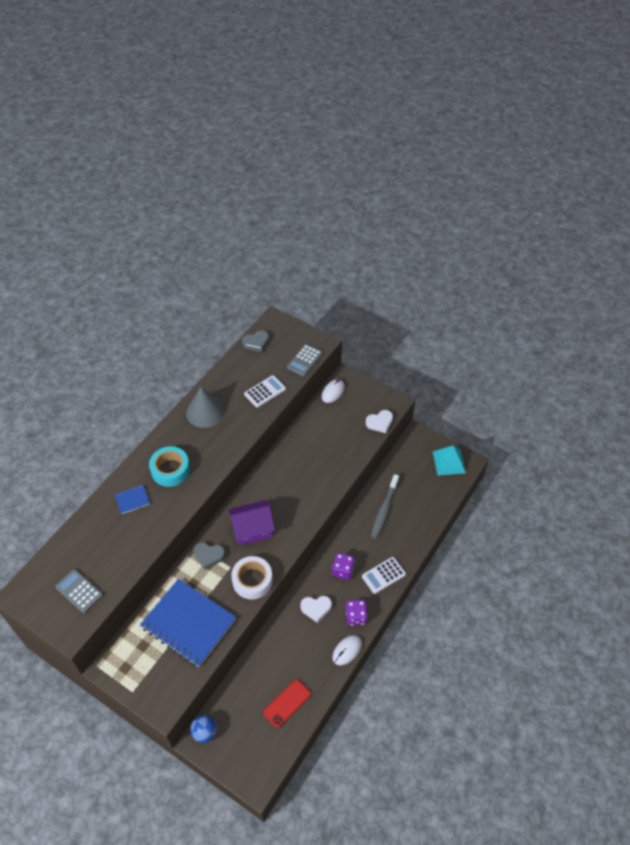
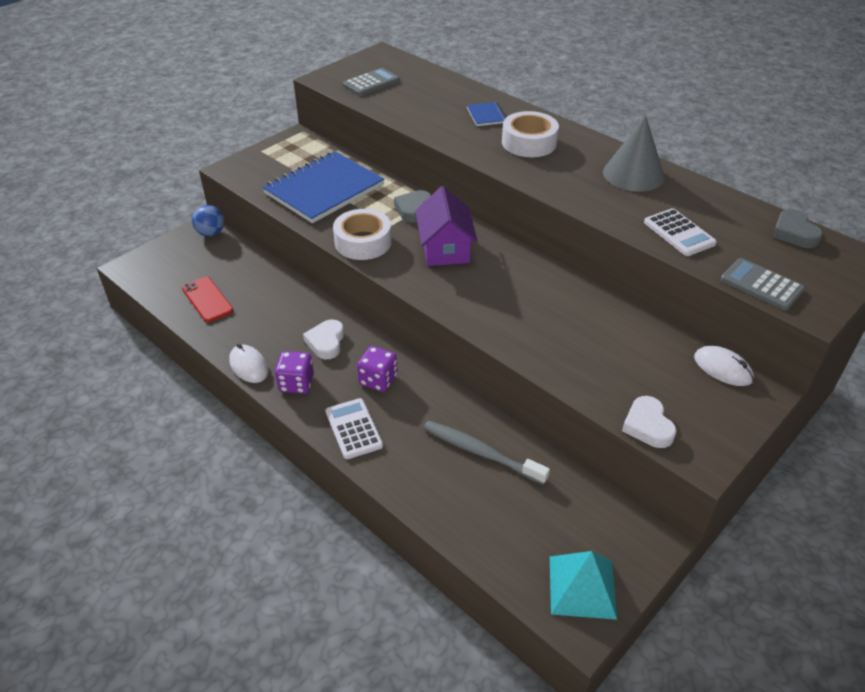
camera: 100 degrees right, 10 degrees down
turquoise tape [149,446,190,487] -> white tape [502,111,559,157]

